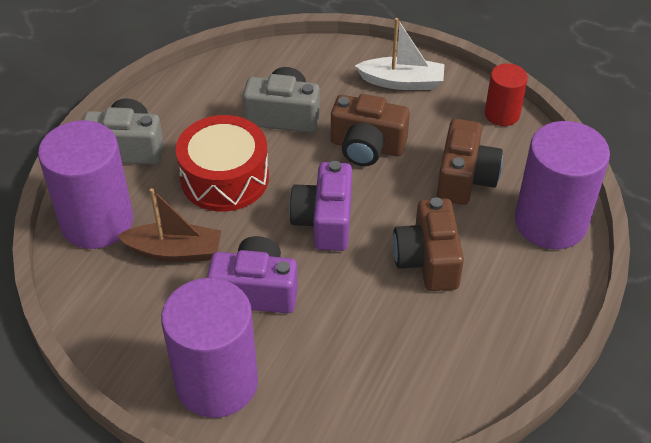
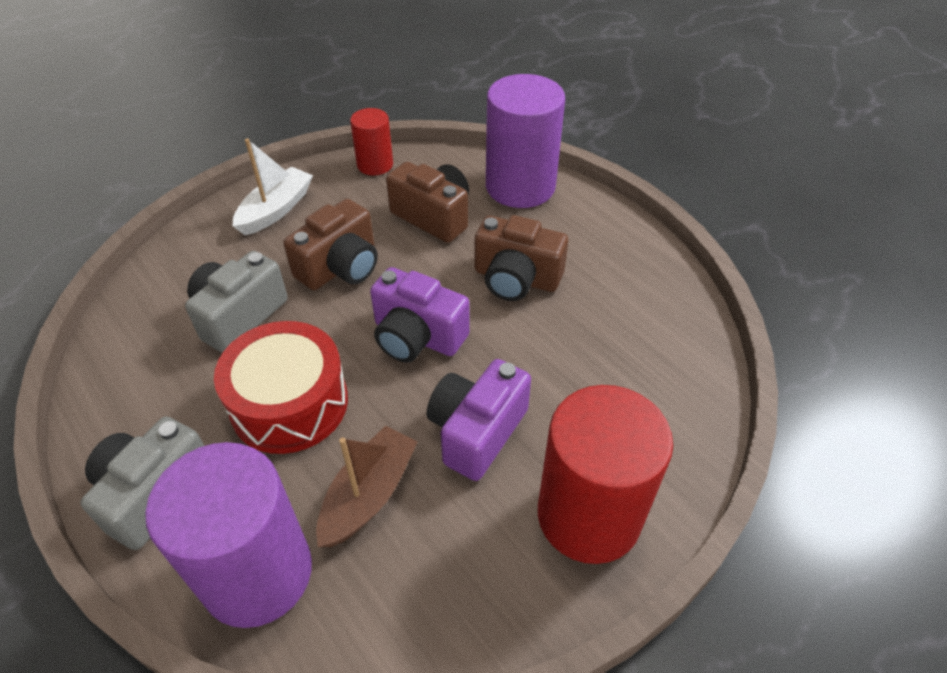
camera: 65 degrees left, 0 degrees up
purple cylinder [161,278,258,418] -> red cylinder [538,385,673,564]

